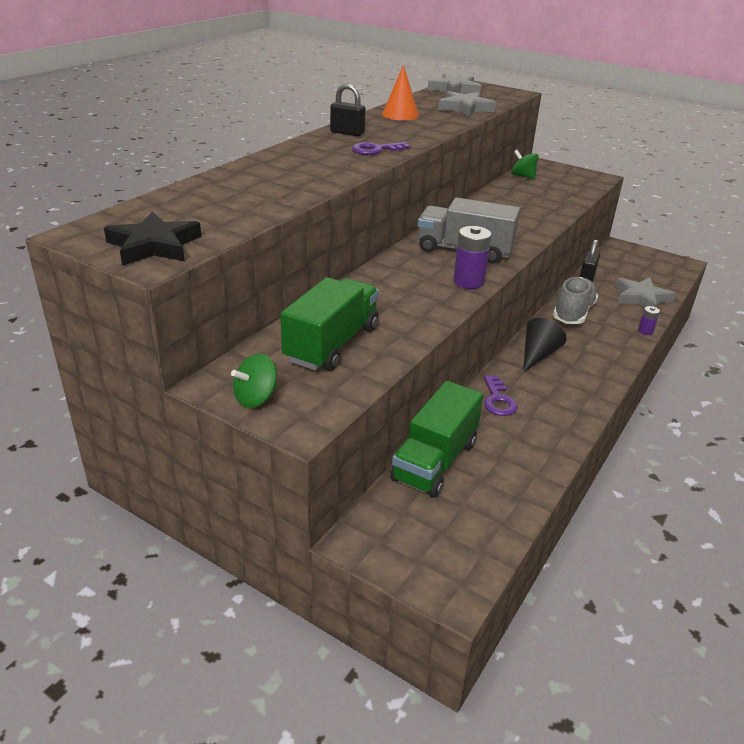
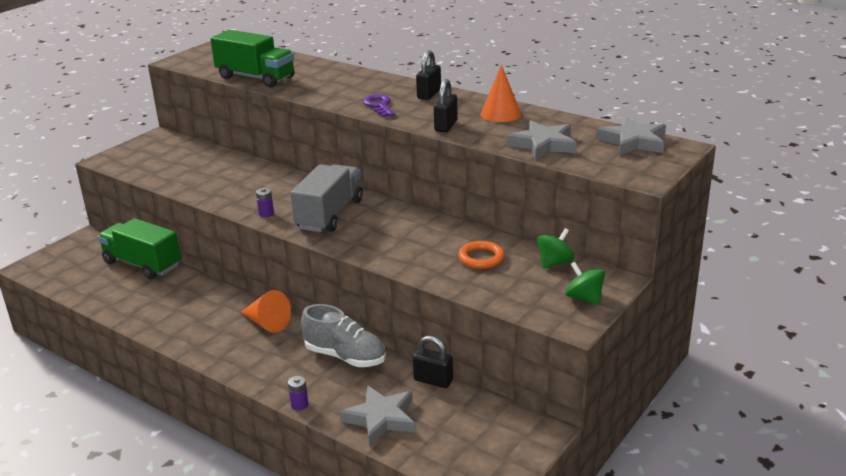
camera: 95 degrees right, 5 degrees down
black star [104,211,201,266] -> none
green spinning top [231,353,277,408] -> green spinning top moved to [566,262,605,305]
green truck [280,277,379,371] -> green truck moved to [210,30,294,88]
purple battery [453,226,492,289] -> purple battery [256,188,274,217], size x0.54
purple key [484,375,518,416] -> none
black cone [523,318,566,372] -> orange cone [241,290,291,333]
none -> black padlock [434,79,458,132]
none -> orange ring [458,241,504,269]

